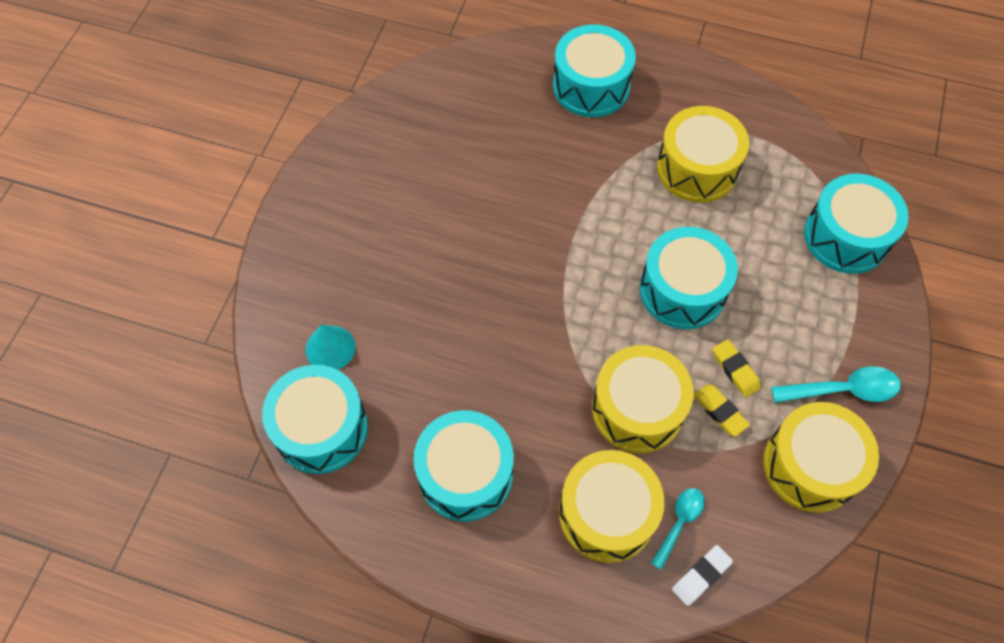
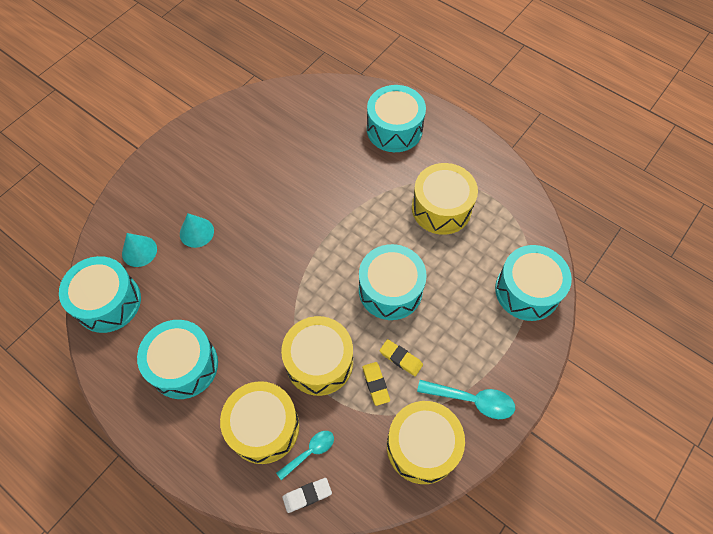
camera: 20 degrees right, 0 degrees up
yellow eraser [713,339,761,397] -> yellow eraser turned 45 degrees counterclockwise [379,339,423,376]
none -> turquoise cone [180,213,214,248]

